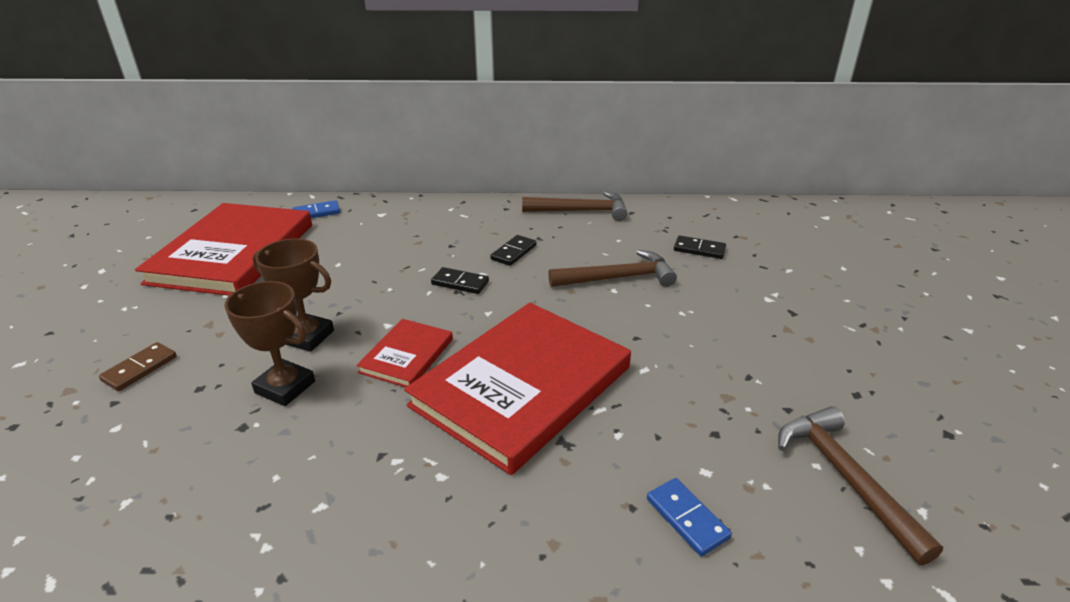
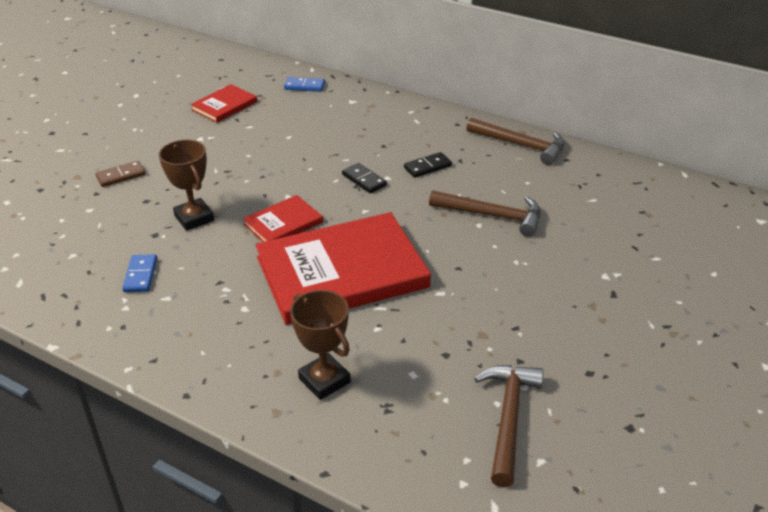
camera: 30 degrees right, 5 degrees up
red book [135,203,312,296] -> red book [191,84,257,123], size x0.47
brown trophy [253,238,334,352] -> brown trophy moved to [290,290,351,400]
blue domino [647,478,732,556] -> blue domino moved to [122,254,157,292]
black domino [674,235,726,259] -> none

